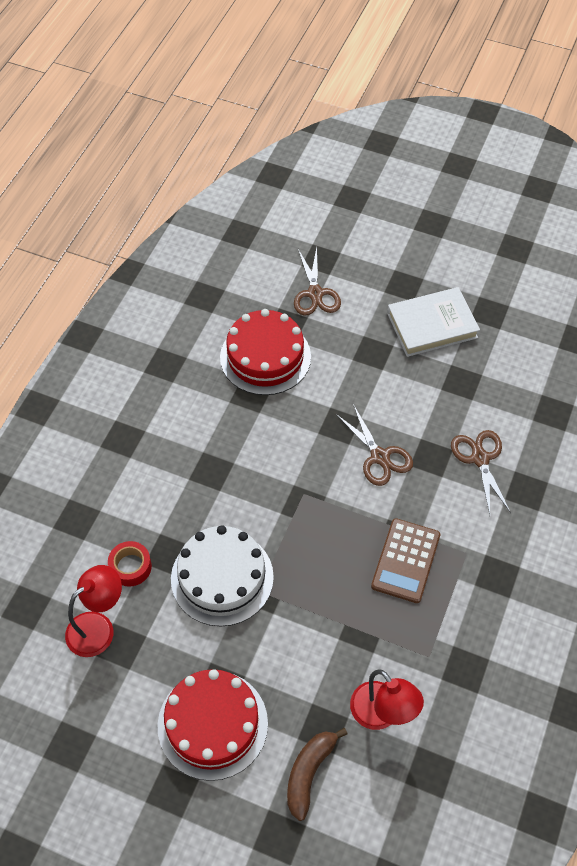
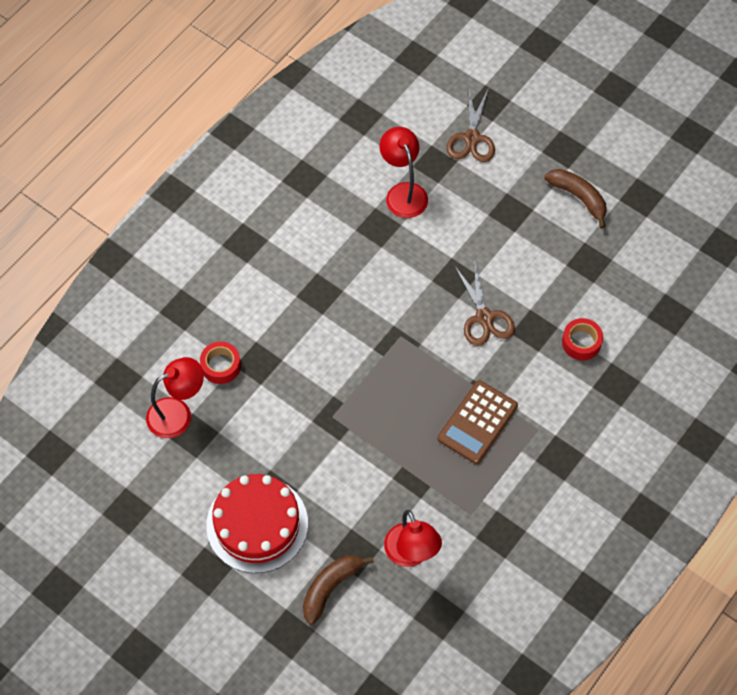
camera: 15 degrees right, 5 degrees up
white cake [171,525,274,626] -> none
red cake [220,309,311,395] -> red lamp [380,127,428,218]
white book [387,287,480,357] -> brown banana [544,169,607,229]
brown scissors [451,430,511,515] -> red tape [562,318,603,360]

